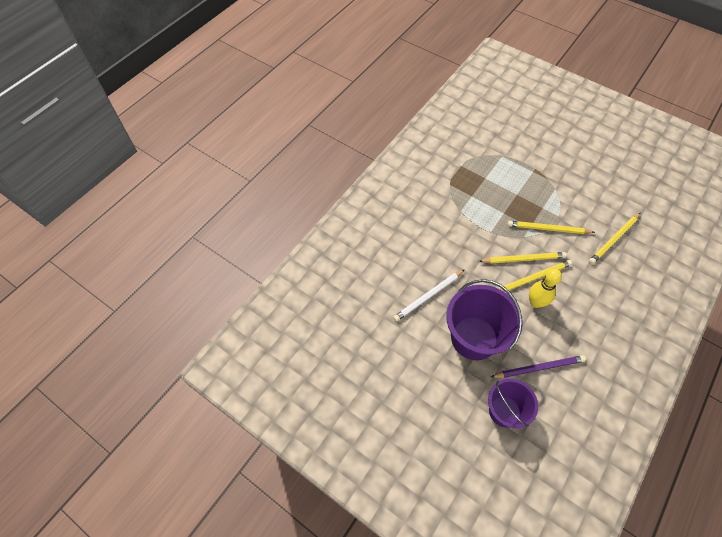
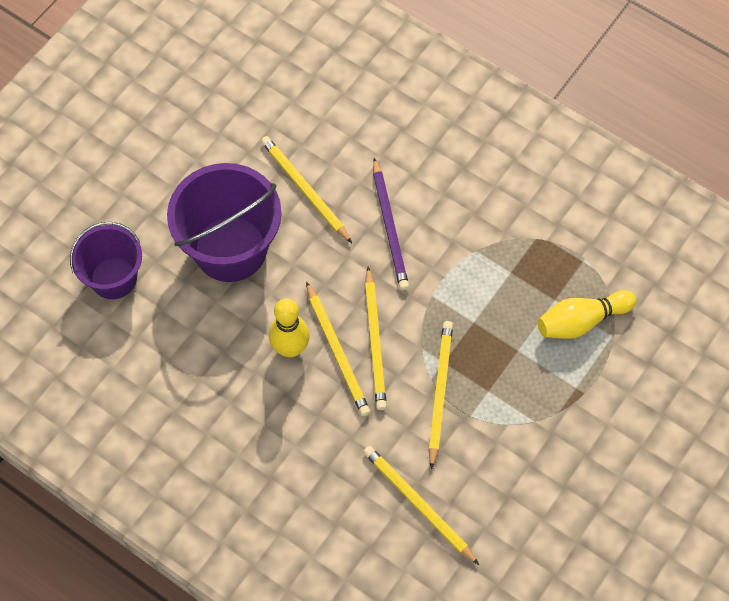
camera: 90 degrees right, 5 degrees up
white pencil [393,269,465,322] -> yellow pencil [261,136,352,243]
purple pencil [491,355,586,378] -> purple pencil moved to [373,158,409,290]
none -> yellow bowling pin [537,290,636,339]

